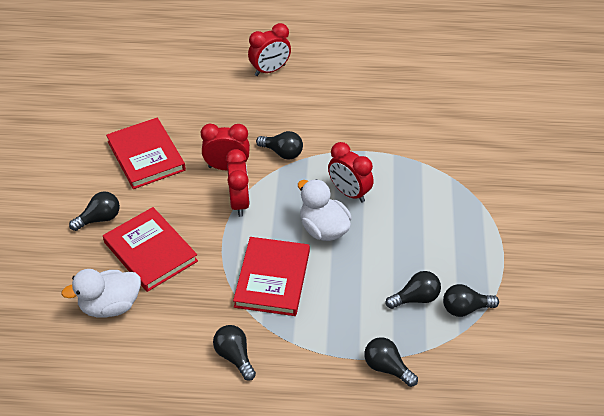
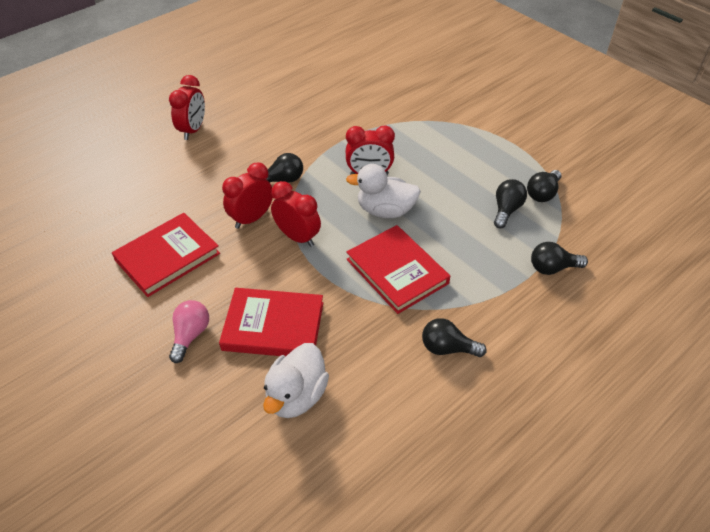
camera: 45 degrees left, 0 degrees up
black light bulb [69,192,120,231] -> pink light bulb [169,300,209,363]
red book [106,118,186,189] -> red book turned 60 degrees counterclockwise [112,213,220,297]

